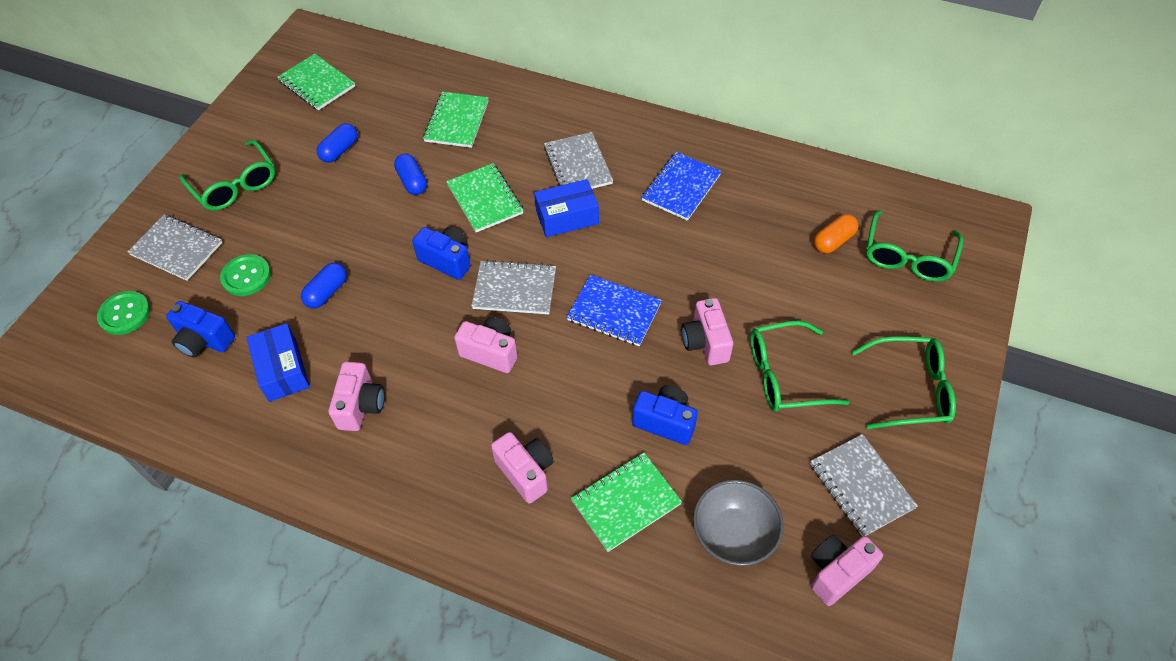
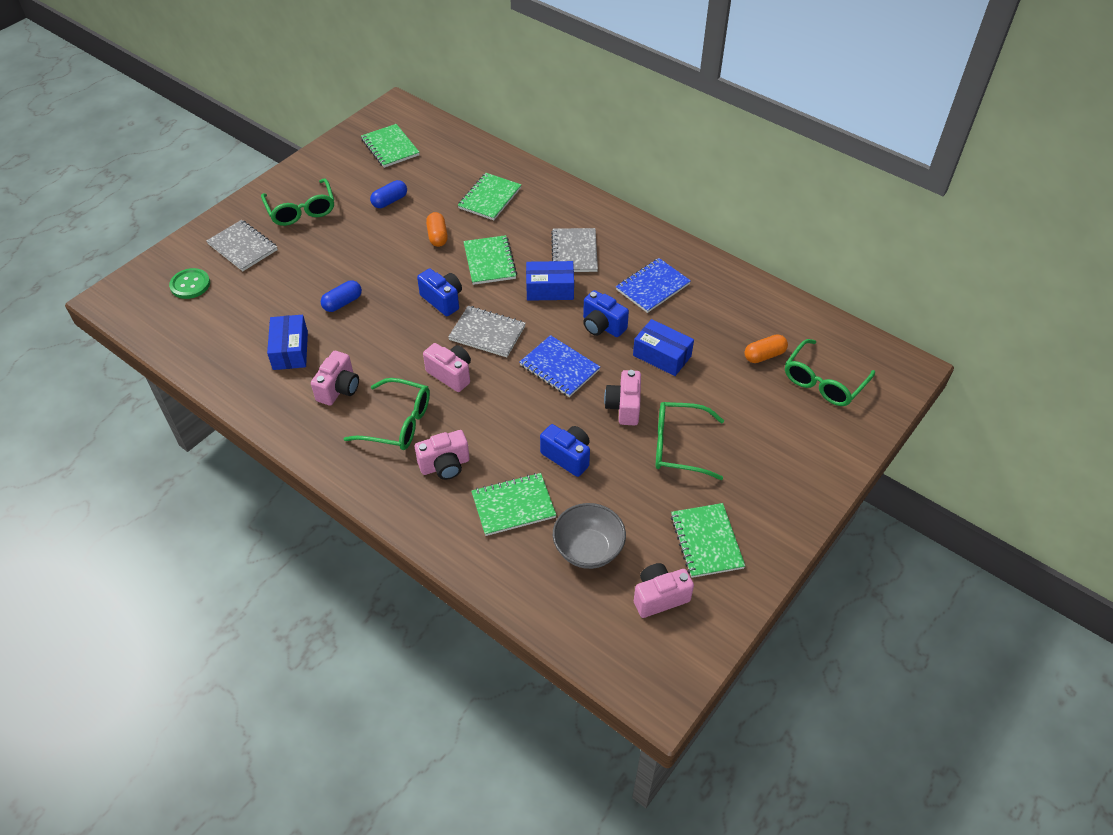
camera: 15 degrees right, 5 degrees down
blue camera [166,301,235,358] -> blue camera moved to [583,290,629,337]
green button [220,254,271,296] -> none
blue capsule [394,153,427,195] -> orange capsule [426,212,448,247]
pink camera [491,432,554,504] -> pink camera turned 90 degrees clockwise [415,430,470,480]
grey notebook [810,434,918,537] -> green notebook [671,503,745,578]
green glasses [852,336,956,429] -> green glasses moved to [344,378,430,450]
none -> blue box [633,319,694,376]

